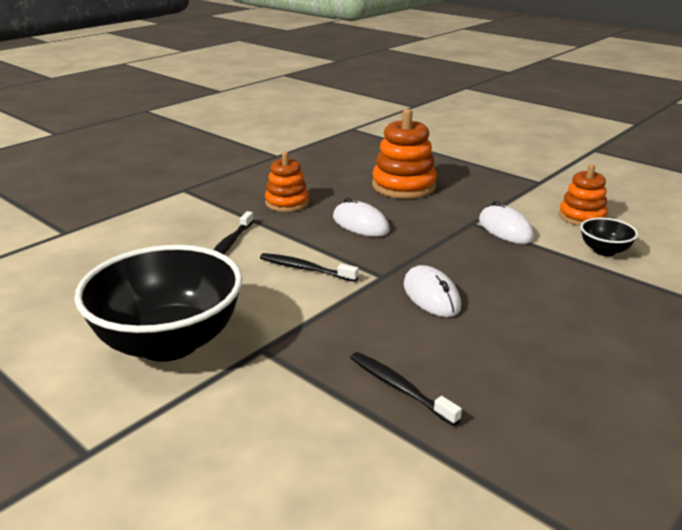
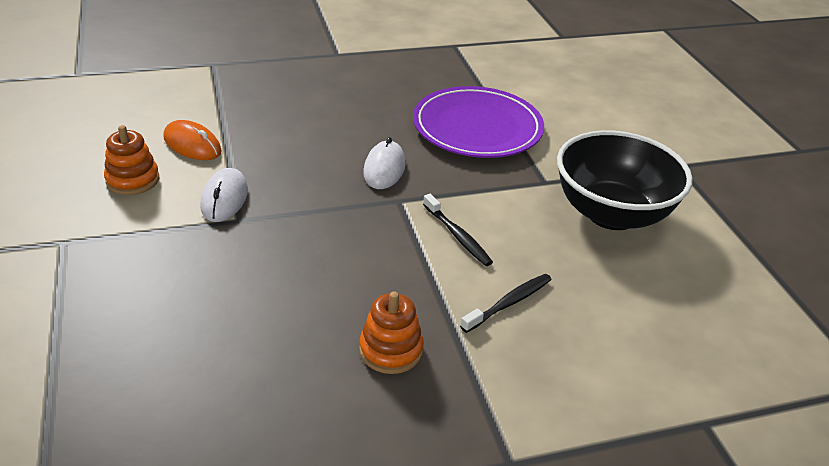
camera: 150 degrees left, 10 degrees up
white mouse [333,197,390,237] -> none
black toothbrush [350,352,462,426] -> purple plate [413,86,544,158]
orange stacking toy [372,109,437,199] -> none
black bowl [580,218,638,256] -> orange mouse [164,120,222,160]

